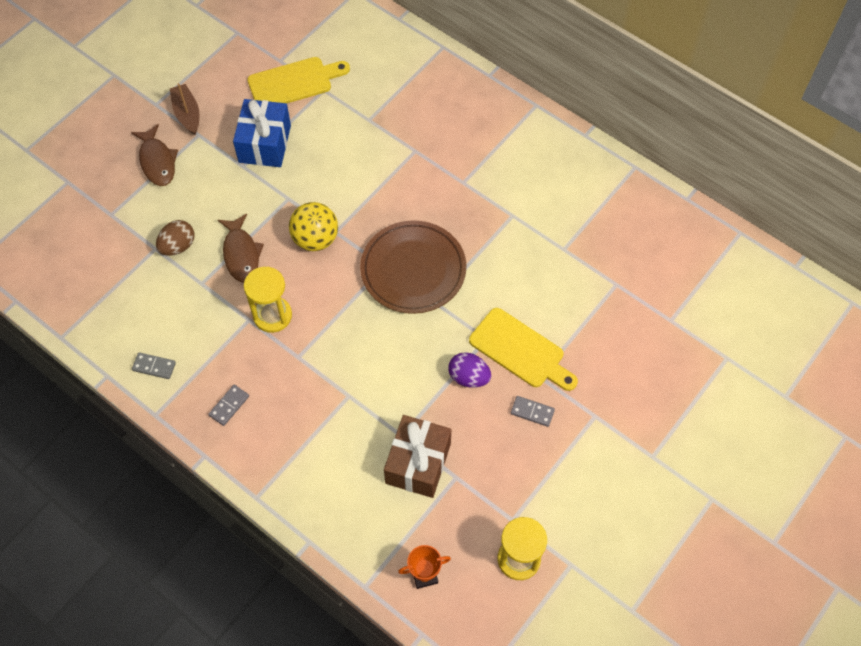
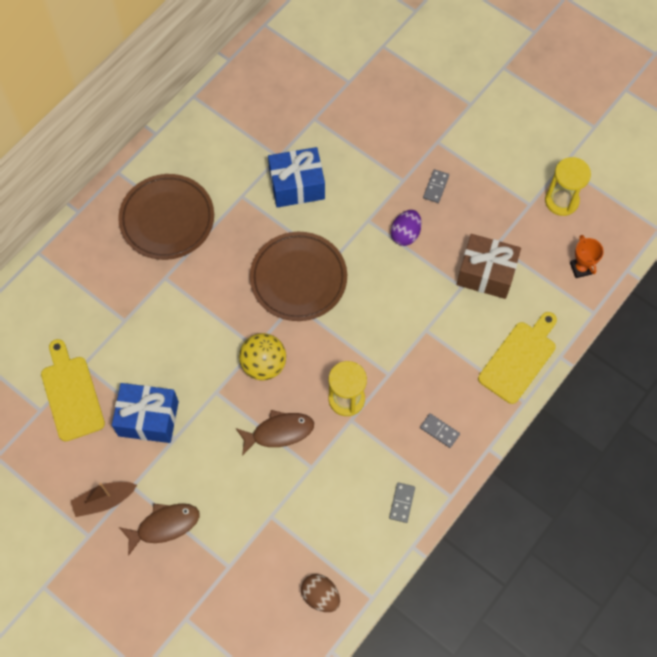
camera: 90 degrees left, 5 degrees up
brown egg [156,220,194,256] -> brown egg moved to [301,574,340,612]
yellow cutting board [469,308,578,391] -> yellow cutting board moved to [478,312,557,404]
none -> brown plate [118,174,214,260]
none -> blue gift [268,147,325,207]

